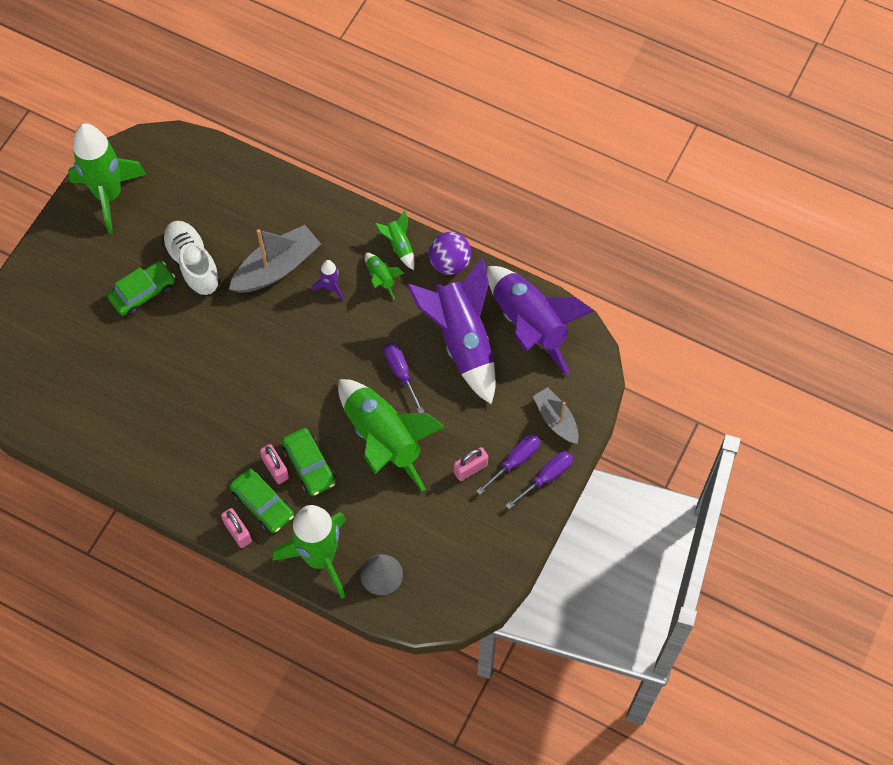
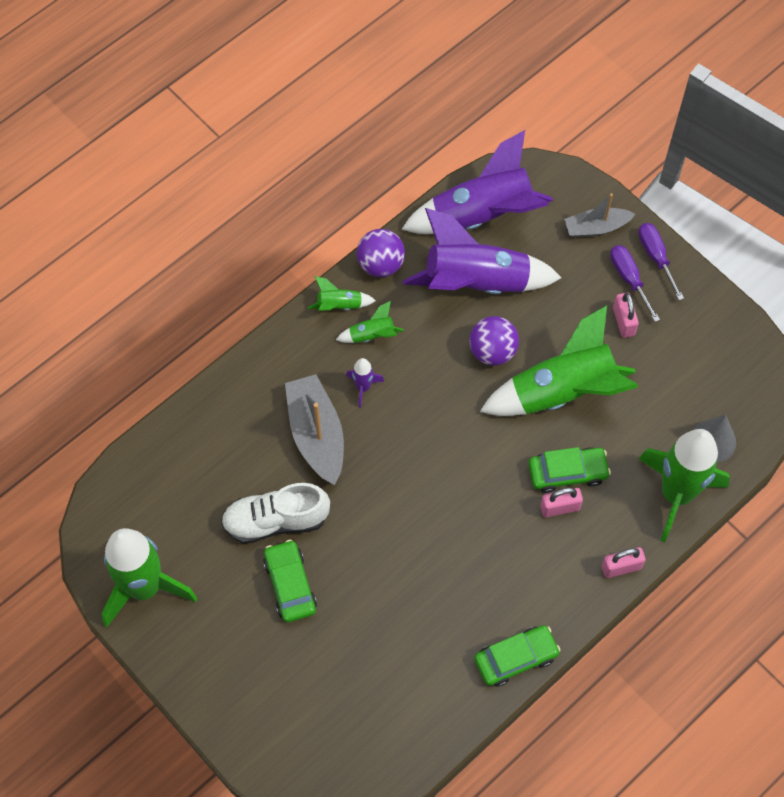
camera: 70 degrees left, 0 degrees up
green car [230,468,294,533] -> green car moved to [474,625,561,687]
purple screwdriver [384,342,424,413] -> purple ball [469,316,519,365]

